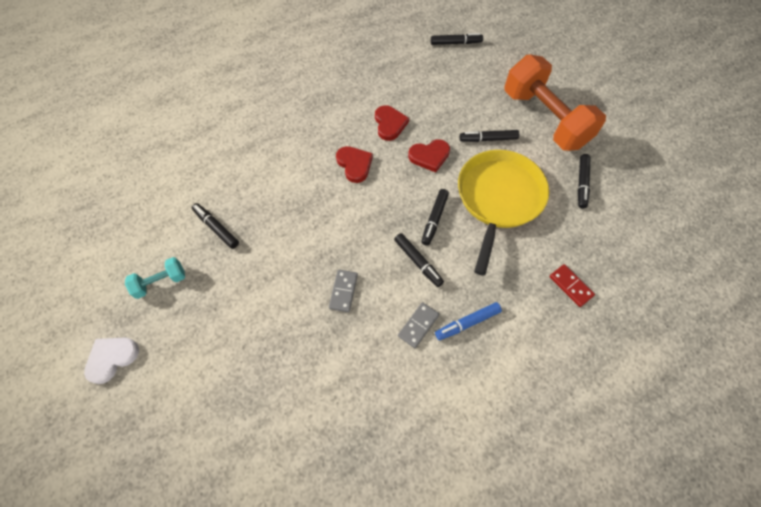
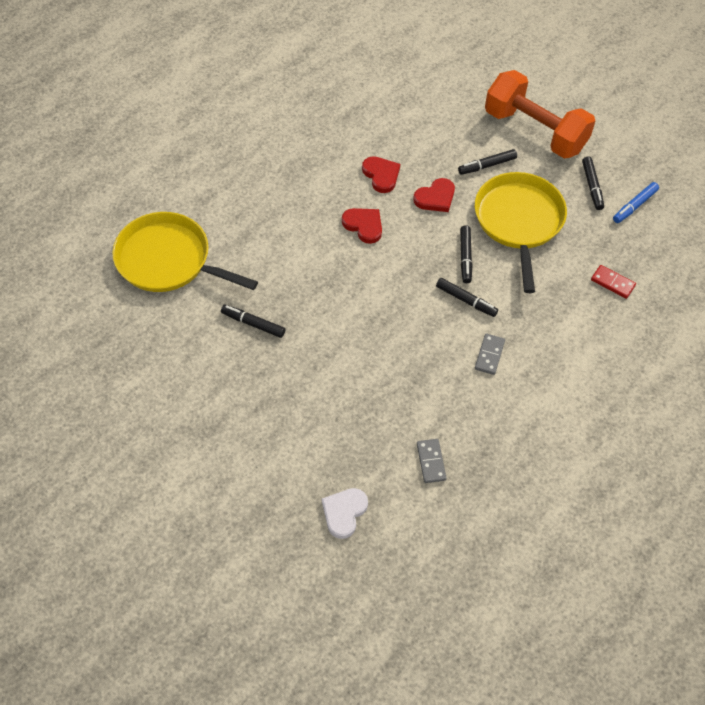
camera: 20 degrees left, 5 degrees down
white heart [84,338,139,384] -> white heart moved to [322,488,368,539]
turquoise dumbbell [125,257,185,299] -> none
grey domino [329,270,358,312] -> grey domino moved to [417,439,447,483]
black marker [431,33,483,45] -> none
blue marker [435,302,502,340] -> blue marker moved to [613,182,659,223]
none -> yellow pan [112,212,258,292]

